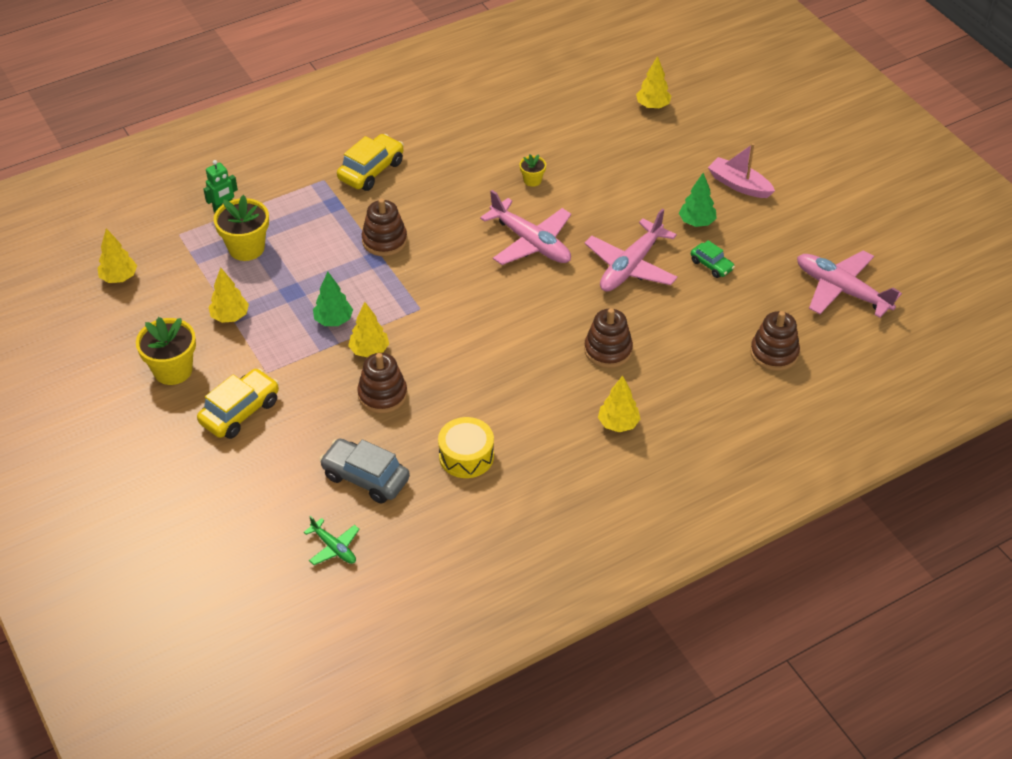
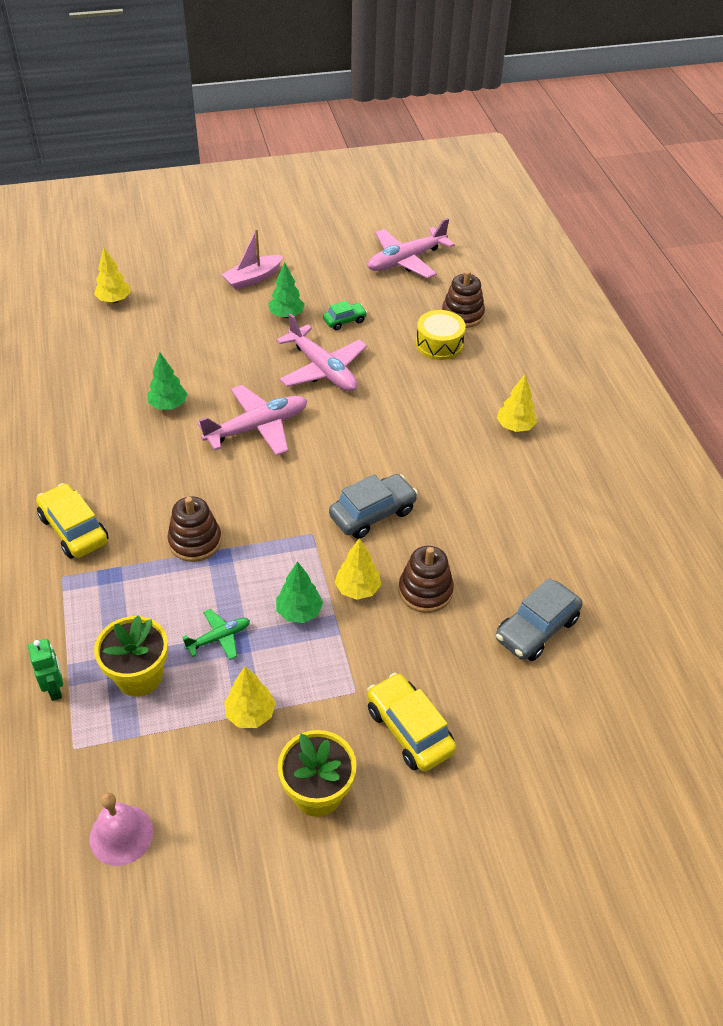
camera: 75 degrees left, 0 degrees up
yellow tree [98,229,137,283] -> pink bell [90,793,153,866]
green plane [304,516,360,565] -> green plane moved to [182,609,250,660]
yellow drum [438,417,494,478] -> yellow drum moved to [416,310,466,360]
yellow flower pot [520,154,546,187] -> green tree [147,352,187,410]
brown stacking toy [584,308,633,368] -> none
none -> grey car [329,474,418,539]

